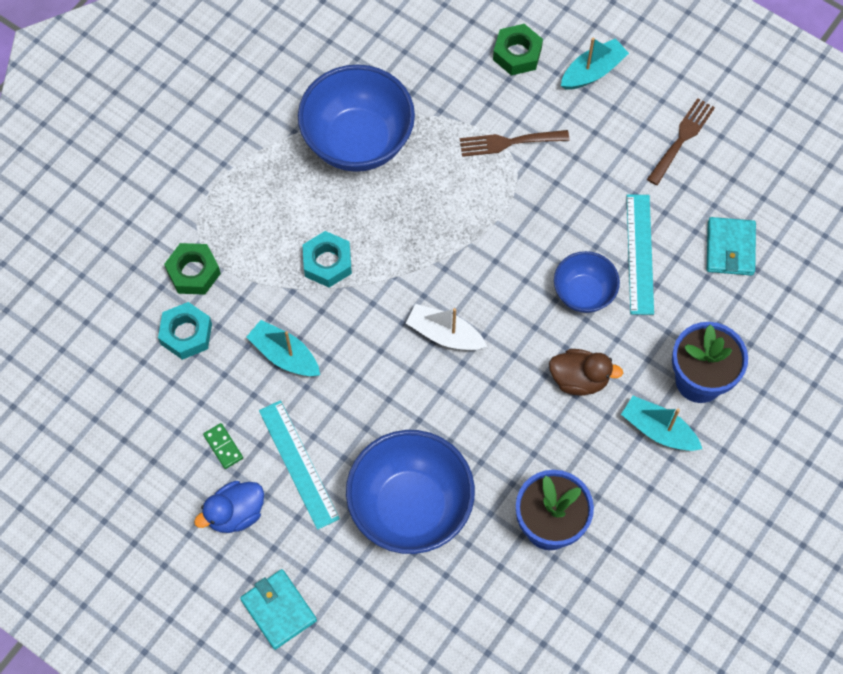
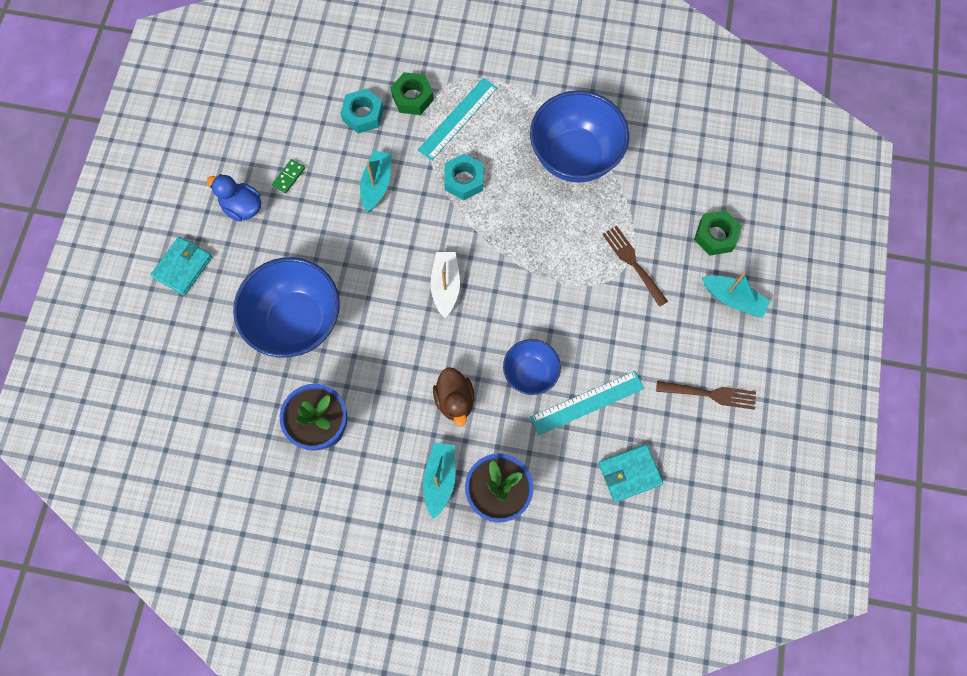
camera: 65 degrees right, 5 degrees up
turquoise ruler [259,400,340,530] -> turquoise ruler moved to [417,78,498,161]

